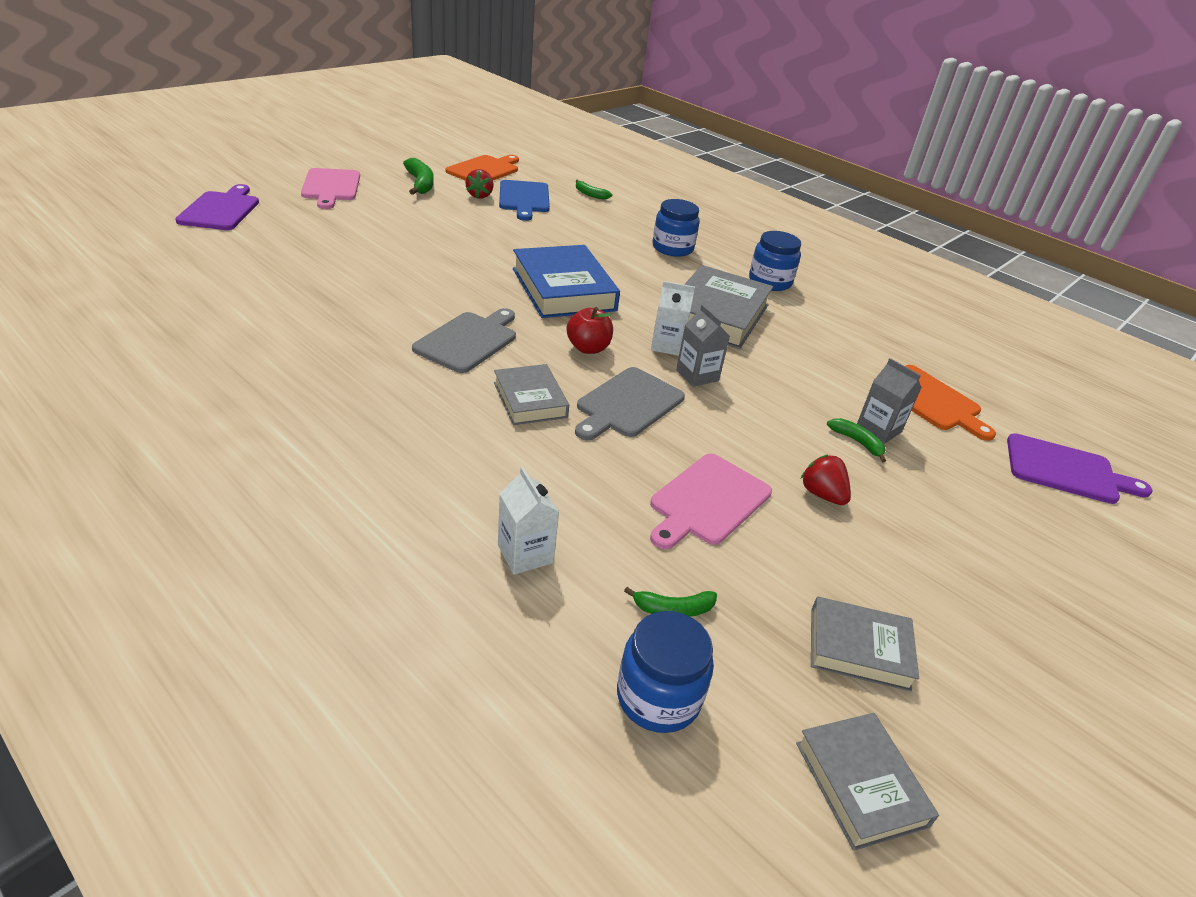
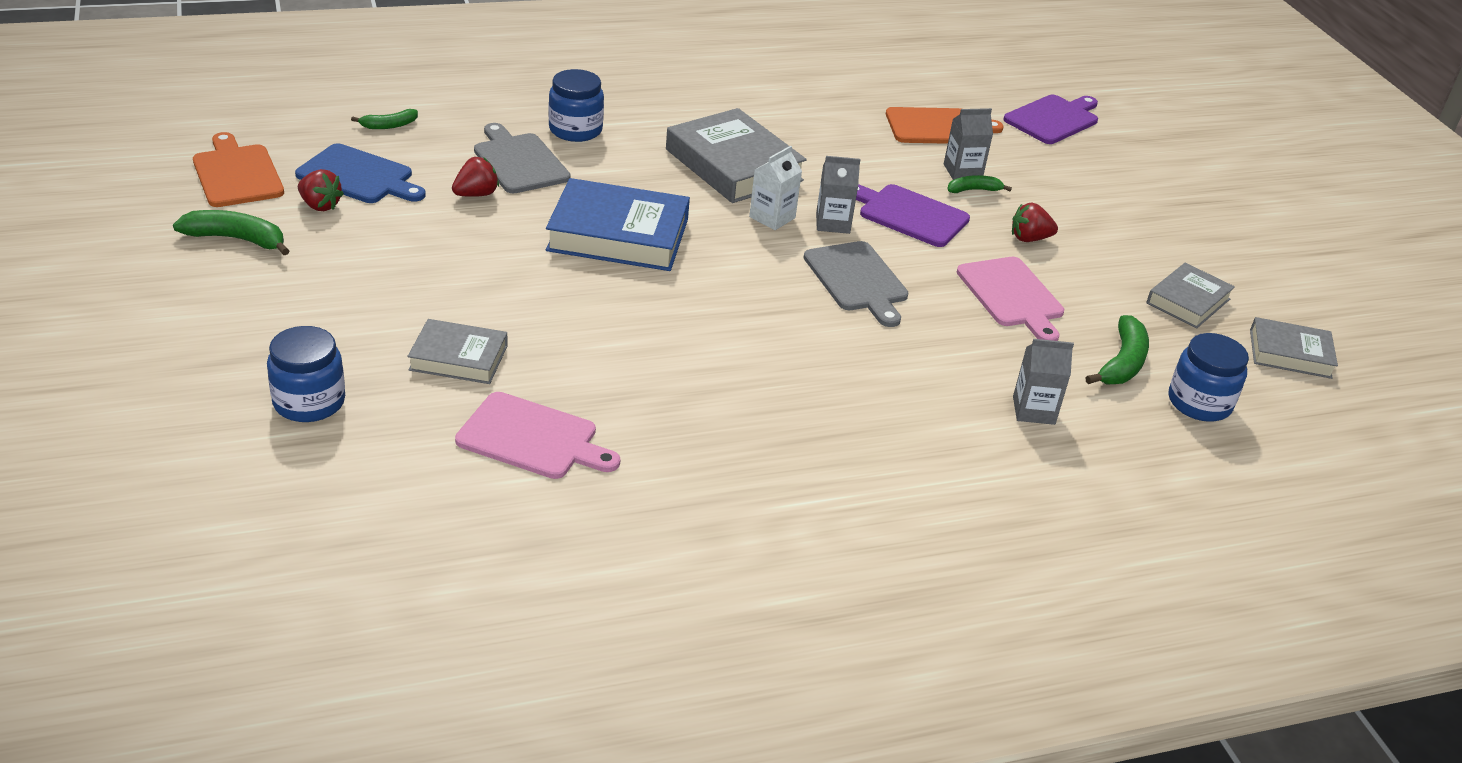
camera: 60 degrees left, 0 degrees up
purple cutting board [175,184,259,230] -> purple cutting board moved to [856,184,970,247]
pink cutting board [301,168,360,209] -> pink cutting board moved to [455,392,620,479]
grey cutting board [412,308,516,373] -> grey cutting board moved to [474,123,571,193]
grey book [494,364,569,425] -> grey book moved to [407,319,508,384]
white carton [498,467,559,575] -> grey carton [1013,339,1074,425]
red apple [567,307,613,354] -> none
green banana [624,587,717,617] -> green banana [1085,315,1149,384], size x1.63
blue jar [749,231,801,291] -> blue jar moved to [267,326,345,422]
none -> red strawberry [452,157,499,197]

